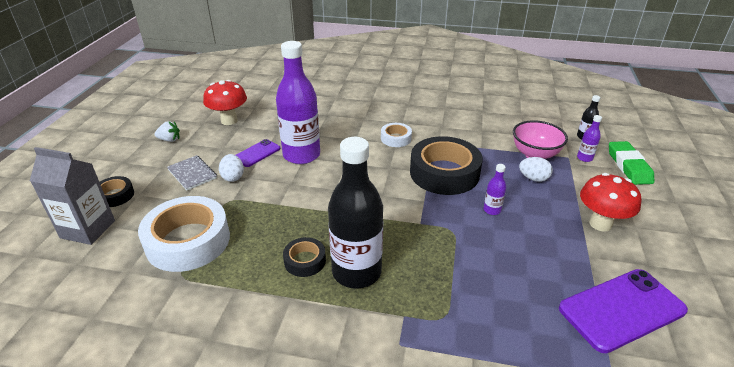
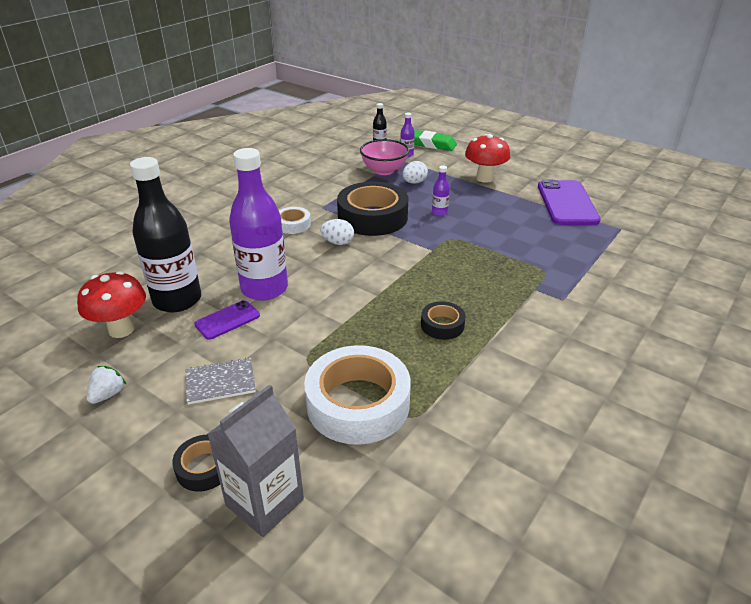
camera: 65 degrees left, 0 degrees up
white egg [219,154,244,182] -> white egg moved to [320,219,354,245]
purple phone [236,139,280,167] -> purple phone turned 75 degrees clockwise [194,300,260,340]
black bottle [328,137,383,289] -> black bottle moved to [130,157,201,312]

